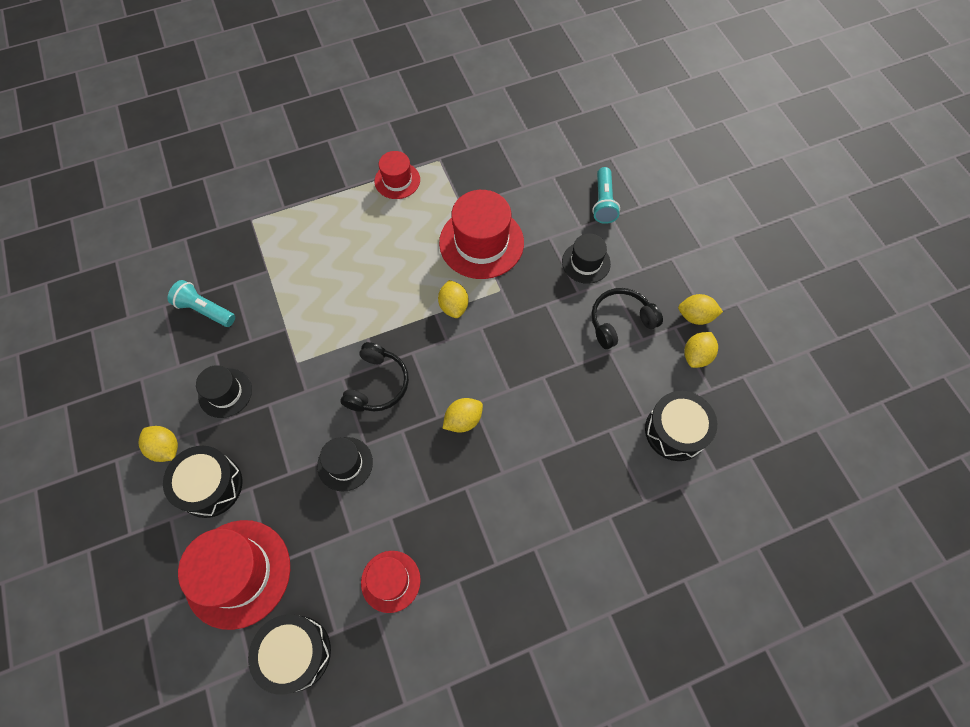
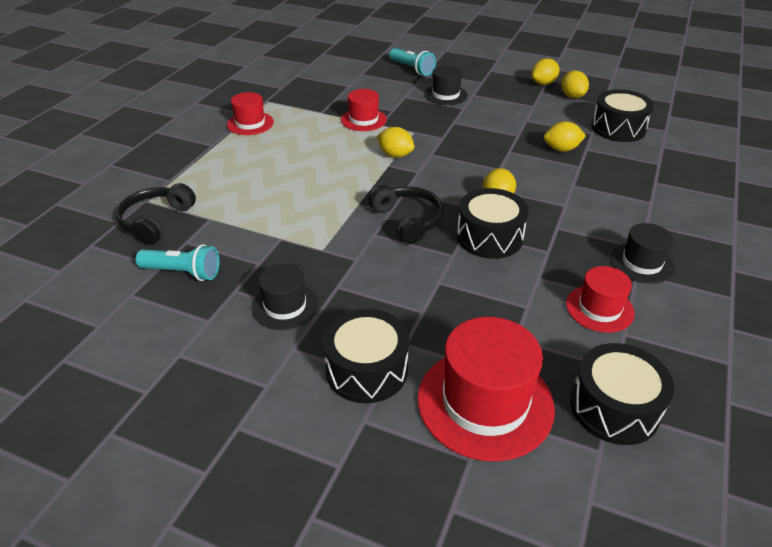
camera: 45 degrees left, 25 degrees down
yellow lemon [139,426,178,462] -> yellow lemon moved to [544,121,586,152]
turquoise flashlight [168,280,235,327] -> turquoise flashlight turned 150 degrees counterclockwise [136,244,219,281]
black hat [317,437,373,492] -> black hat moved to [610,223,675,284]
red hat [439,190,524,279] -> red hat [341,89,387,131], size x0.56
black headphones [591,288,663,349] -> black headphones moved to [116,183,196,245]
none -> black drum [457,188,529,259]

